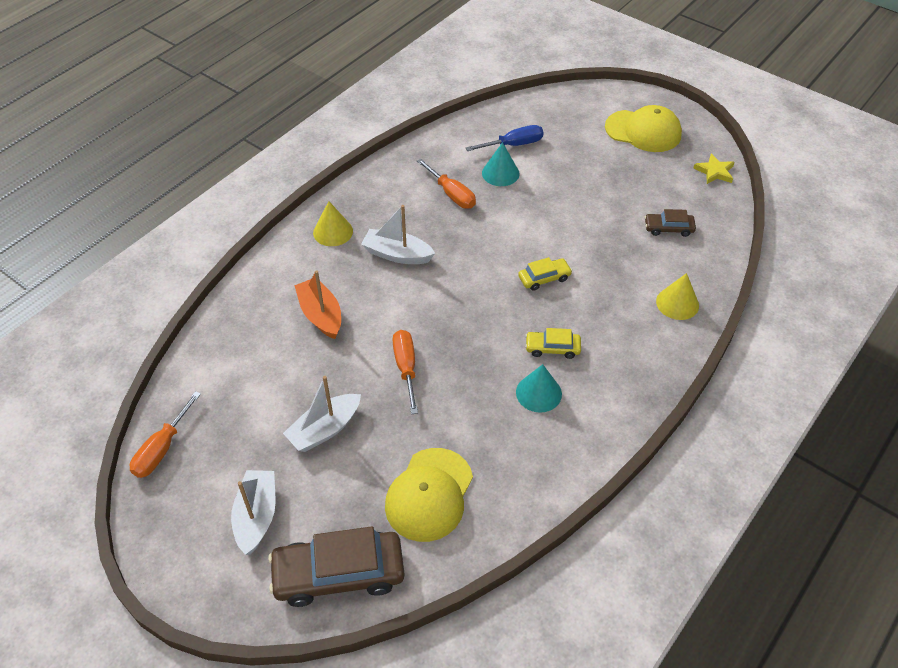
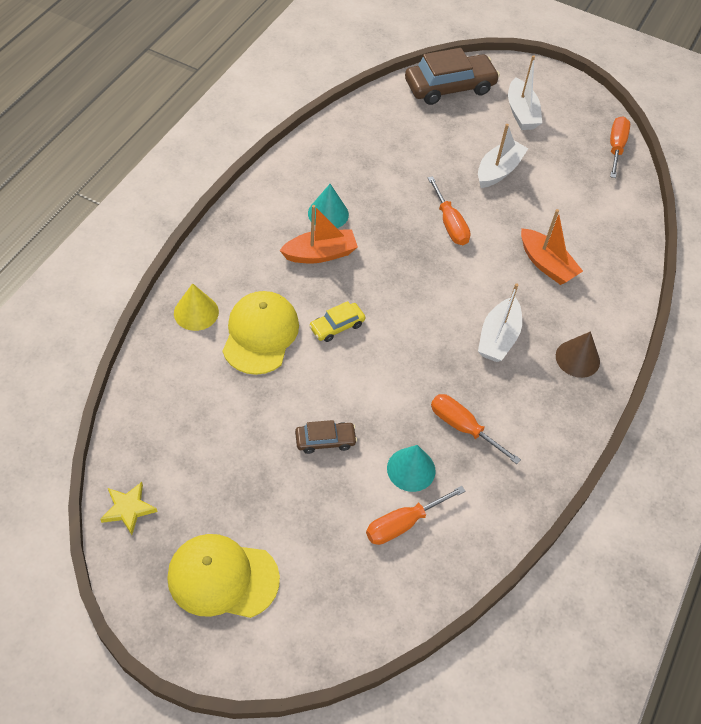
camera: 165 degrees right, 5 degrees up
yellow cone [313,201,353,246] -> brown cone [556,331,600,378]
white boat [361,205,435,264] -> white boat turned 105 degrees clockwise [478,283,522,362]
yellow cap [385,448,473,542] -> yellow cap moved to [223,291,299,375]
blue screwdriver [466,125,544,151] -> orange screwdriver [366,486,466,545]
yellow car [525,328,581,359] -> orange boat [279,205,358,263]
brown car [645,209,696,237] -> brown car moved to [295,420,357,454]

